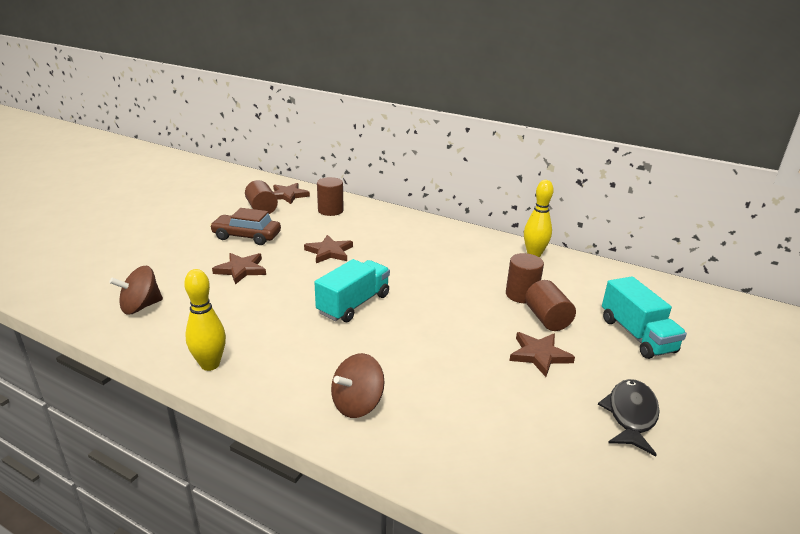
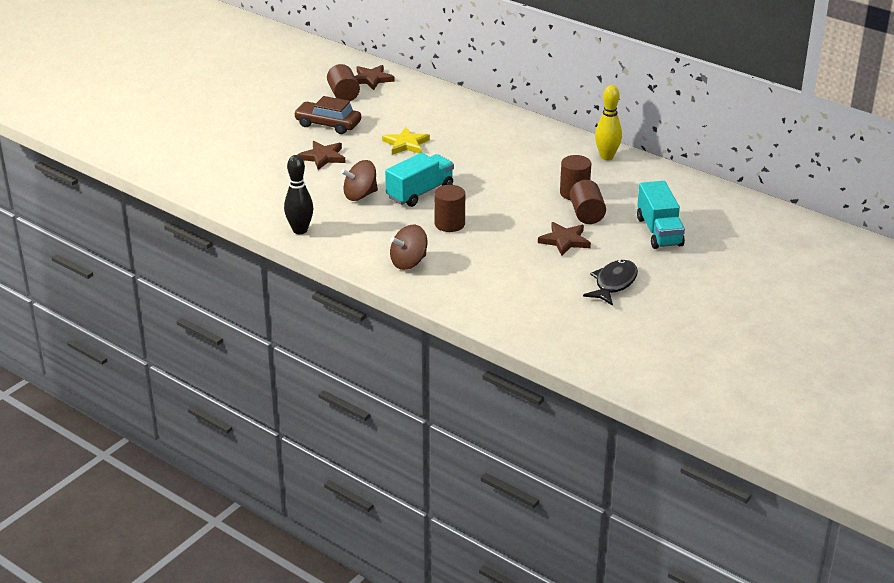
camera: 10 degrees right, 5 degrees up
brown spinning top [109,265,163,315] -> brown spinning top moved to [341,160,378,201]
yellow bowling pin [184,269,226,371] -> black bowling pin [284,155,313,234]
brown star [304,235,353,263] -> yellow star [382,127,430,155]
brown cylinder [317,177,344,216] -> brown cylinder moved to [434,185,465,232]

